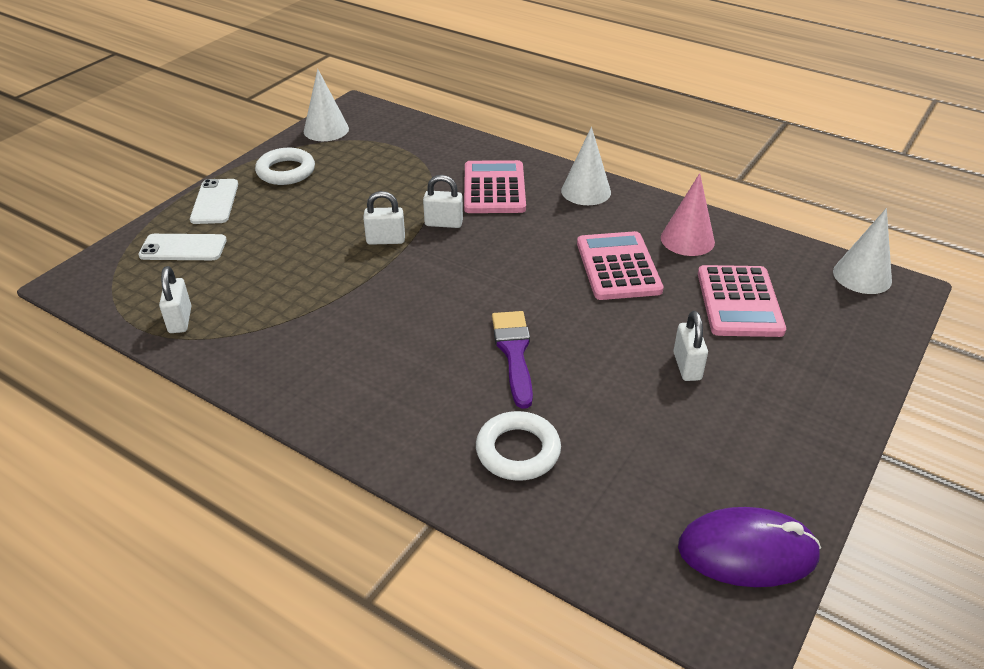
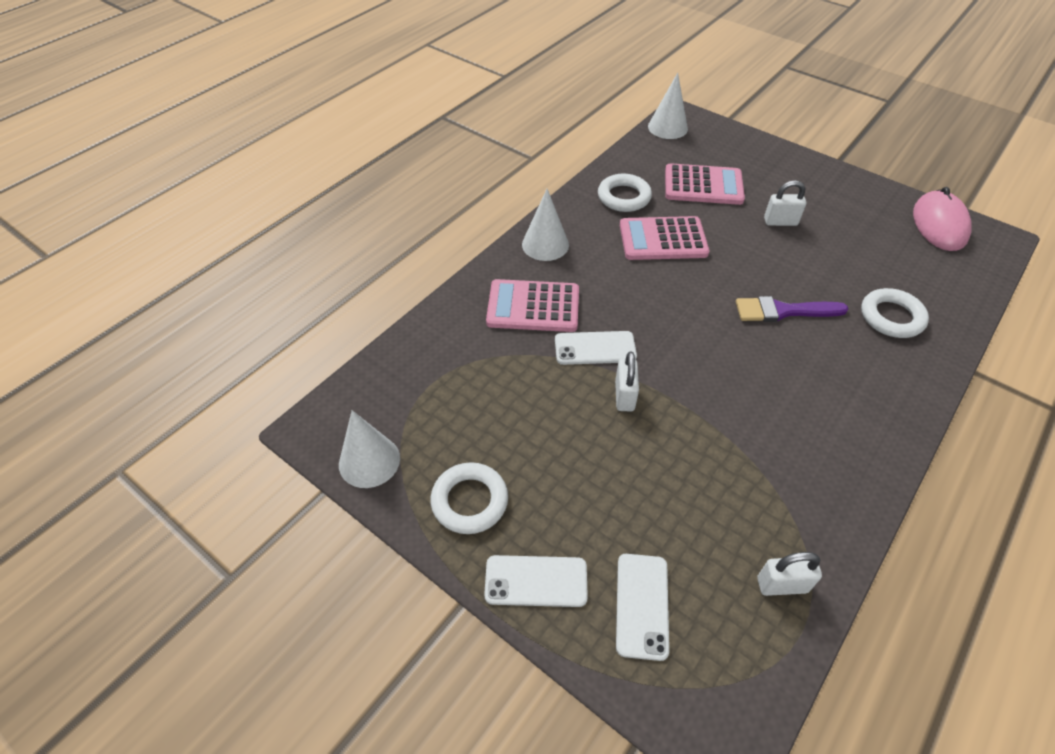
camera: 85 degrees left, 10 degrees up
white padlock [423,175,463,228] -> white phone [555,331,637,365]
pink cone [661,173,715,256] -> white ring [598,174,652,212]
purple mouse [678,507,821,587] -> pink mouse [913,187,972,251]

